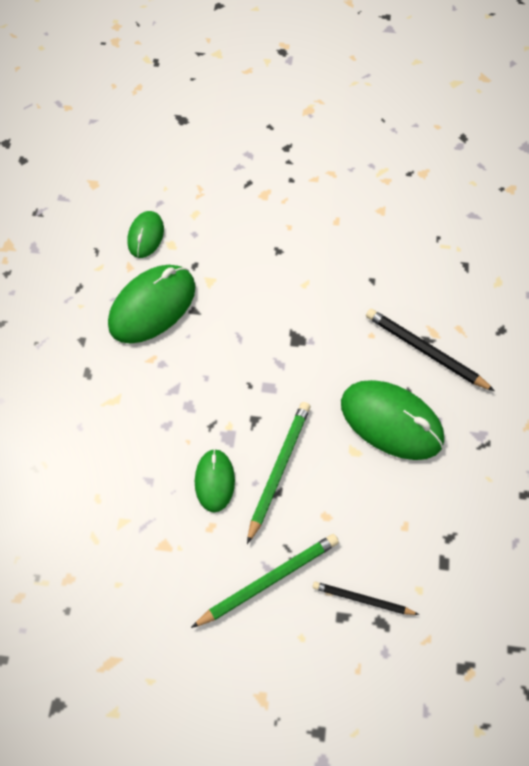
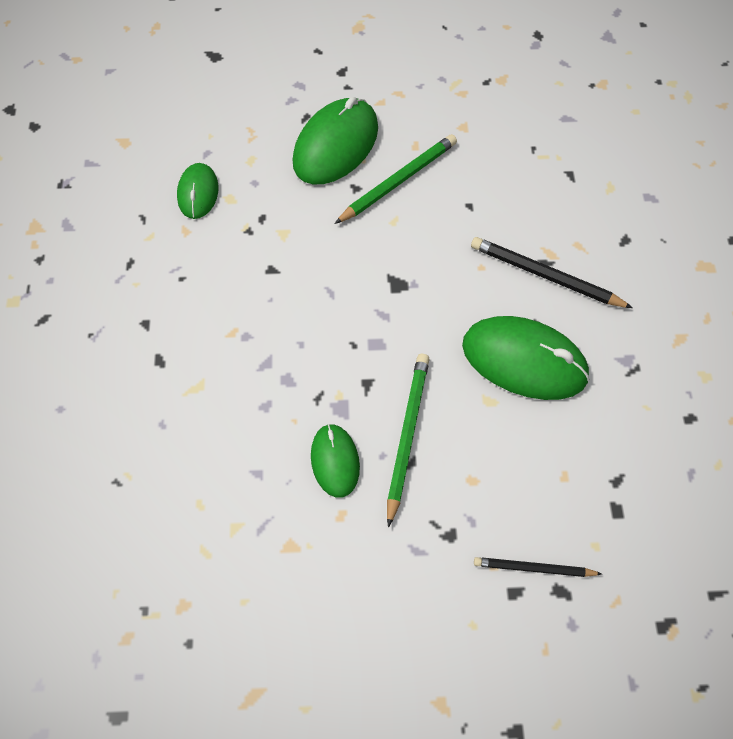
camera: 10 degrees left, 0 degrees up
green mouse [108,265,196,344] -> green mouse moved to [292,97,378,184]
green pencil [191,534,339,628] -> green pencil moved to [334,134,457,224]

